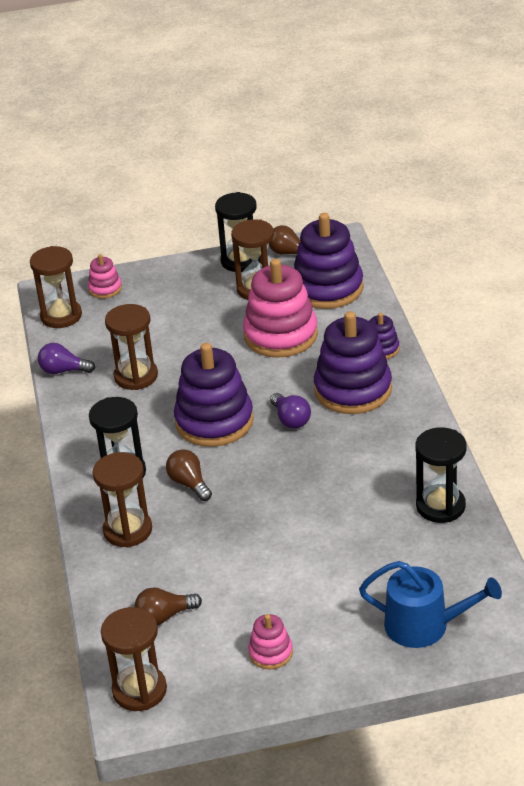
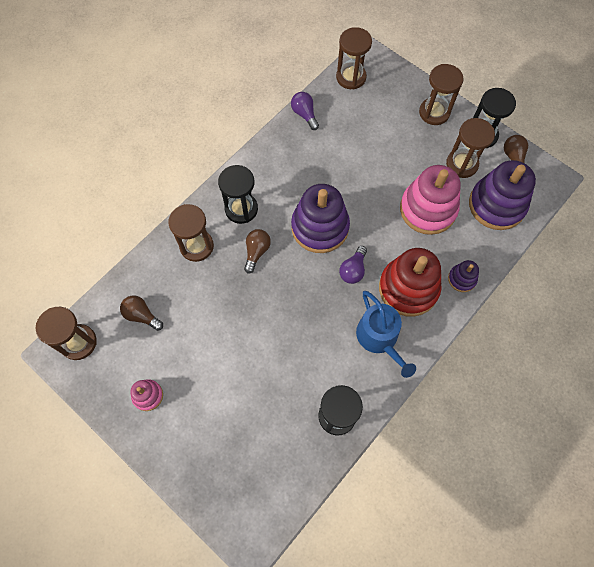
camera: 50 degrees right, 30 degrees up
pink stacking toy [88,254,122,299] -> none
brown hourglass [105,304,158,390] -> brown hourglass moved to [419,64,463,125]
purple stacking toy [314,311,392,414] -> red stacking toy [379,248,441,317]
blue watering can [359,561,502,648] -> blue watering can moved to [356,291,416,378]

